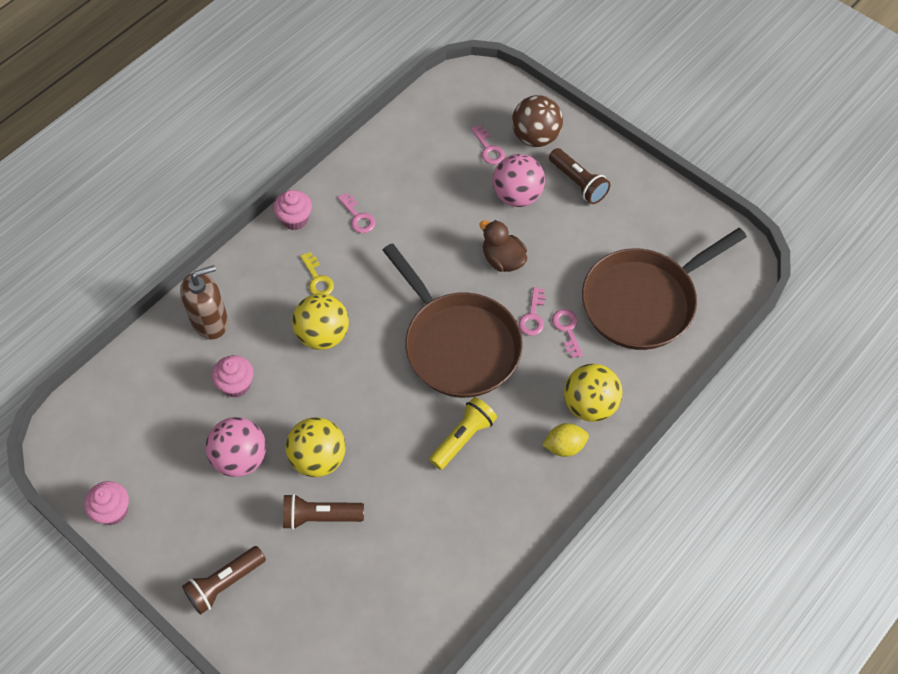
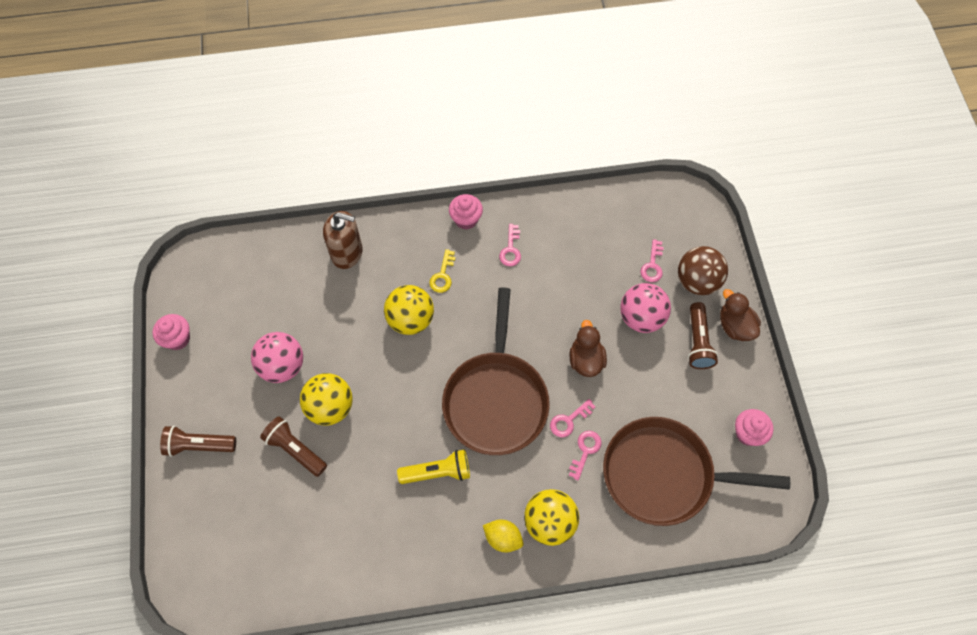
camera: 40 degrees right, 5 degrees up
pink cupcake [212,355,254,398] -> pink cupcake moved to [735,409,774,446]
none -> brown duck [720,289,761,341]

